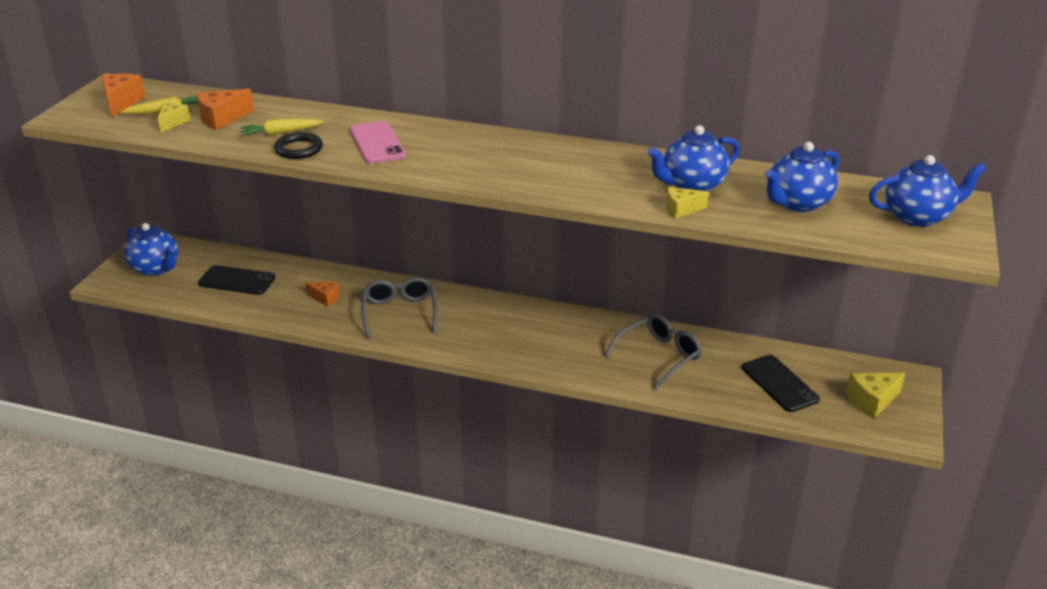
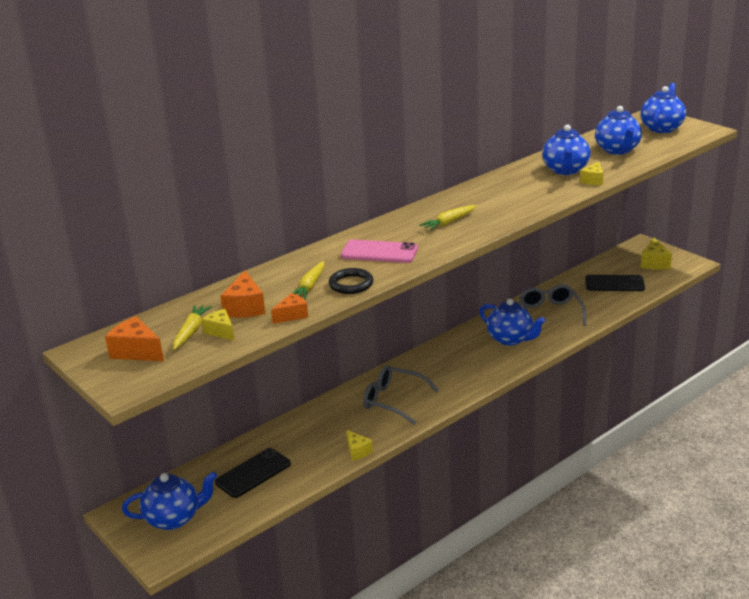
camera: 55 degrees left, 5 degrees down
orange cheese [305,281,339,307] -> orange cheese moved to [271,293,308,324]
none -> yellow cheese [346,430,373,461]
none -> yellow carrot [419,205,477,231]
none -> blue teapot [479,299,546,346]

